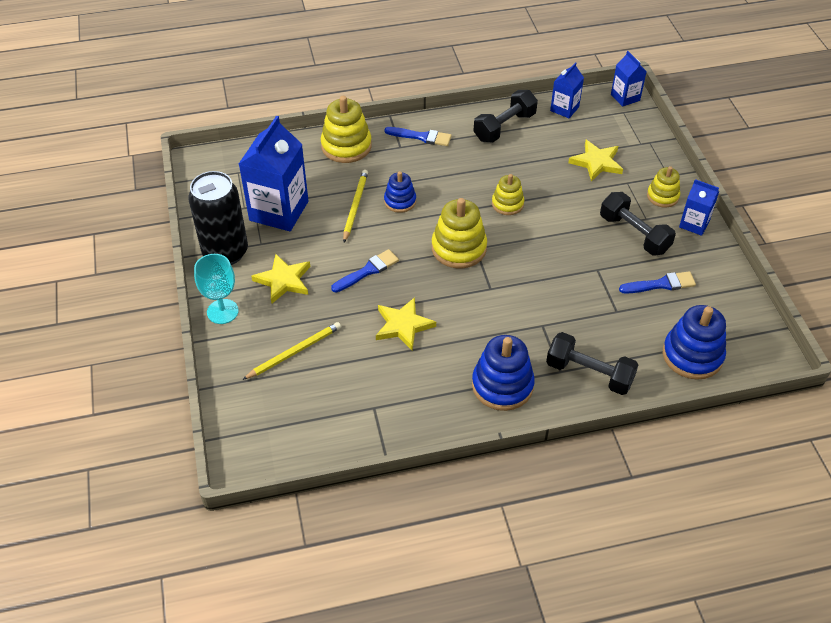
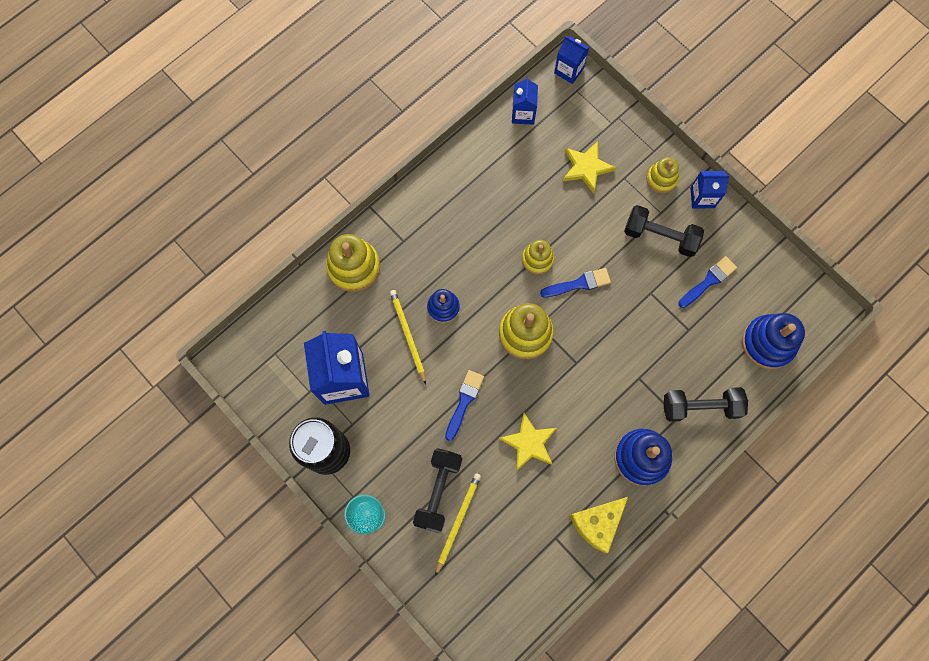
camera: 30 degrees left, 25 degrees up
yellow star [251,254,310,303] -> none
blue brush [385,127,452,146] -> blue brush moved to [540,268,611,298]
black dumbbell [474,90,538,142] -> black dumbbell moved to [413,448,462,533]
none -> yellow cheese [570,497,628,553]

